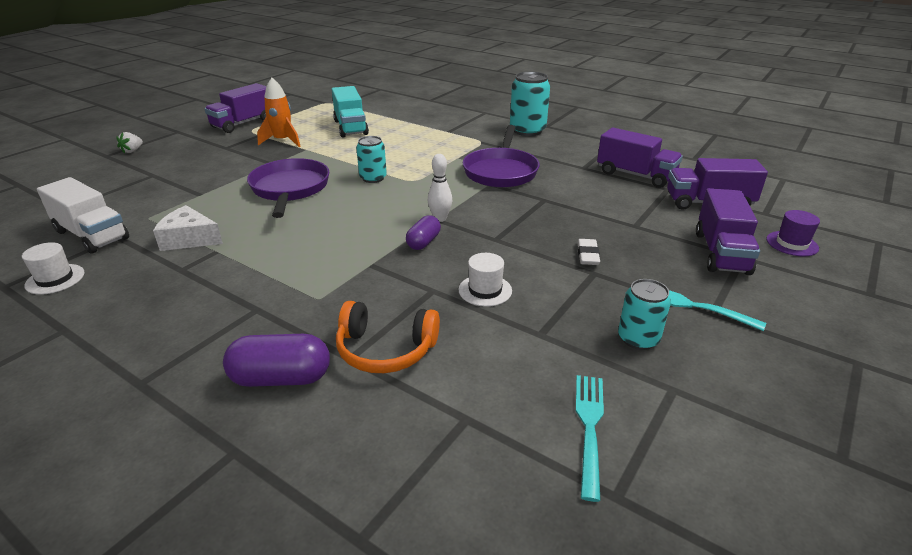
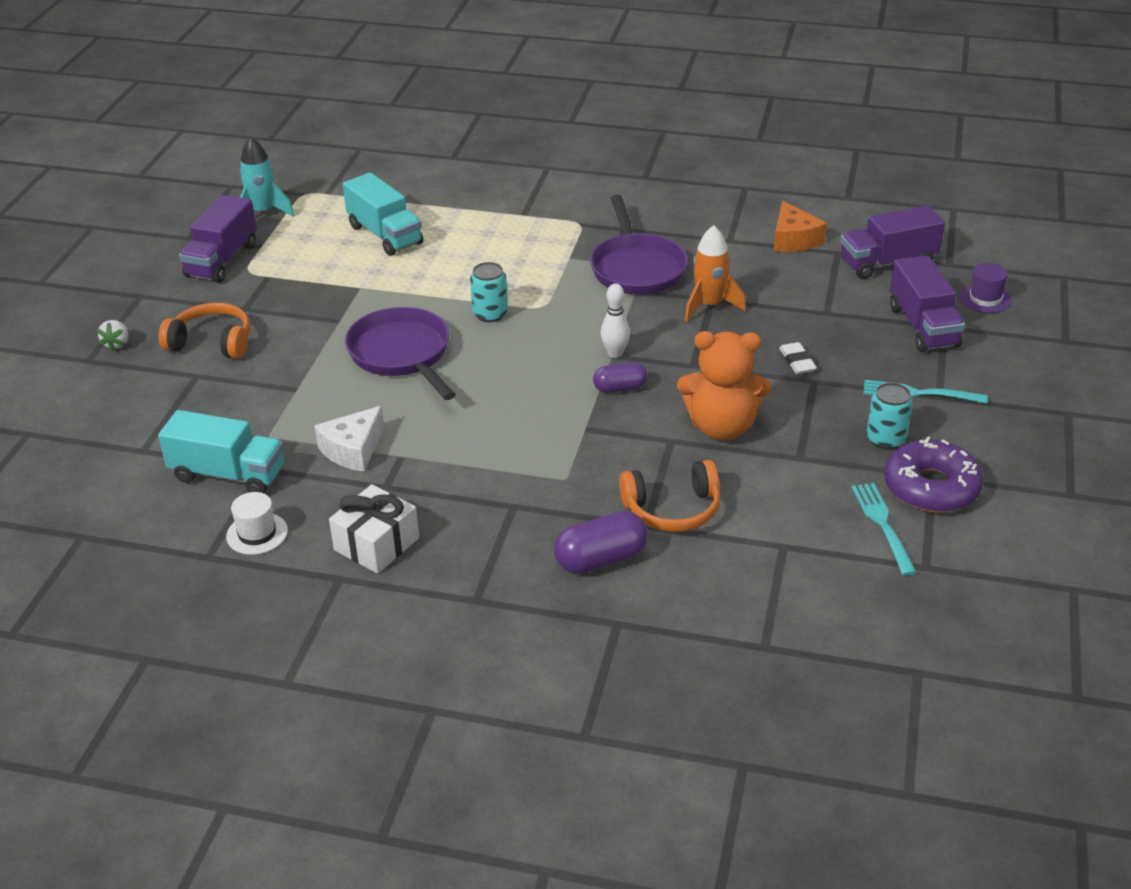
camera: 20 degrees left, 5 degrees up
white truck [37,177,129,254] -> turquoise truck [158,410,284,494]
white cheese [153,205,223,251] -> white cheese turned 45 degrees counterclockwise [314,406,384,472]
orange rocket [257,78,301,147] -> orange rocket moved to [685,225,746,321]
purple capsule [406,215,441,250] -> purple capsule turned 75 degrees clockwise [593,362,648,393]
white hat [459,253,512,307] -> orange teddy bear [677,331,771,440]
turquoise can [510,72,550,136] -> none
purple truck [597,128,683,188] -> orange cheese [774,201,827,252]
none -> orange headphones [159,303,250,359]
none -> turquoise rocket [240,136,295,217]
none -> white gift [329,484,419,574]
none -> purple donut [884,437,984,513]

